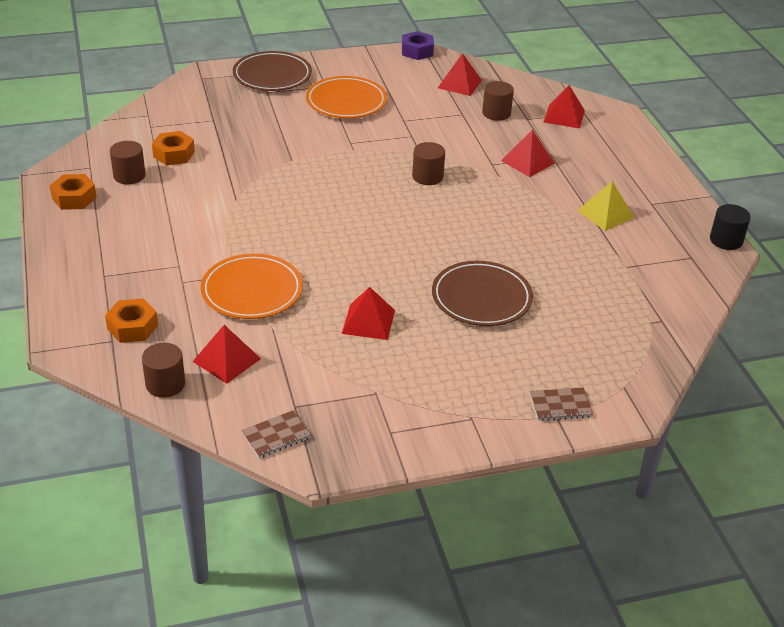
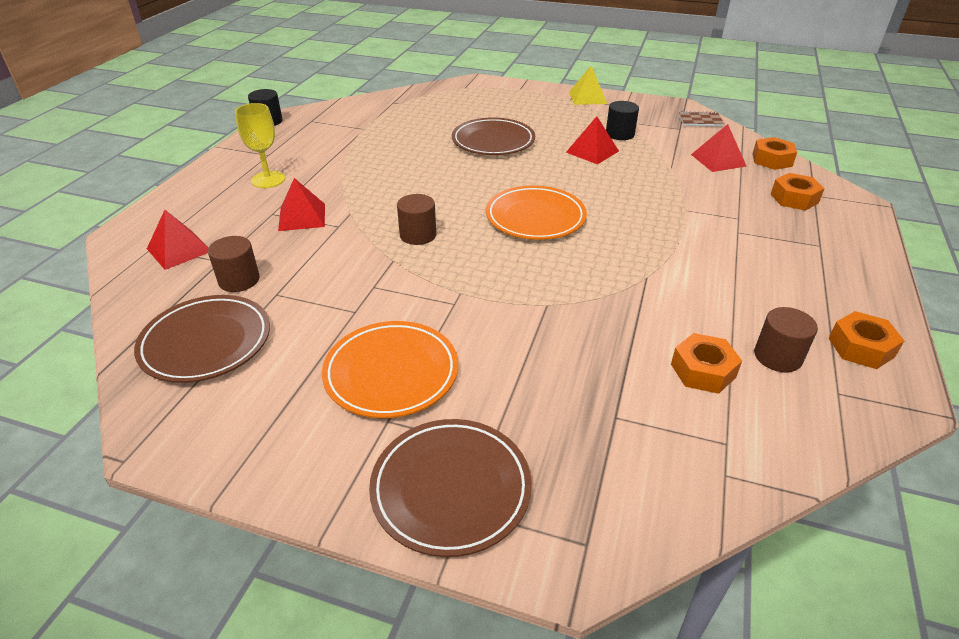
camera: 145 degrees left, 0 degrees up
brown cylinder [142,343,185,398] -> orange nut [752,137,797,170]
orange plate [201,254,303,319] -> orange plate moved to [486,186,587,240]
purple nut [402,31,434,60] -> none
red pyramid [438,53,482,96] -> brown plate [134,295,270,383]
brown notebook [530,388,593,421] -> none
yellow pyramid [577,181,635,231] -> yellow pyramid moved to [569,65,607,105]
none -> yellow goblet [235,103,285,188]
none -> black cylinder [606,101,639,140]

